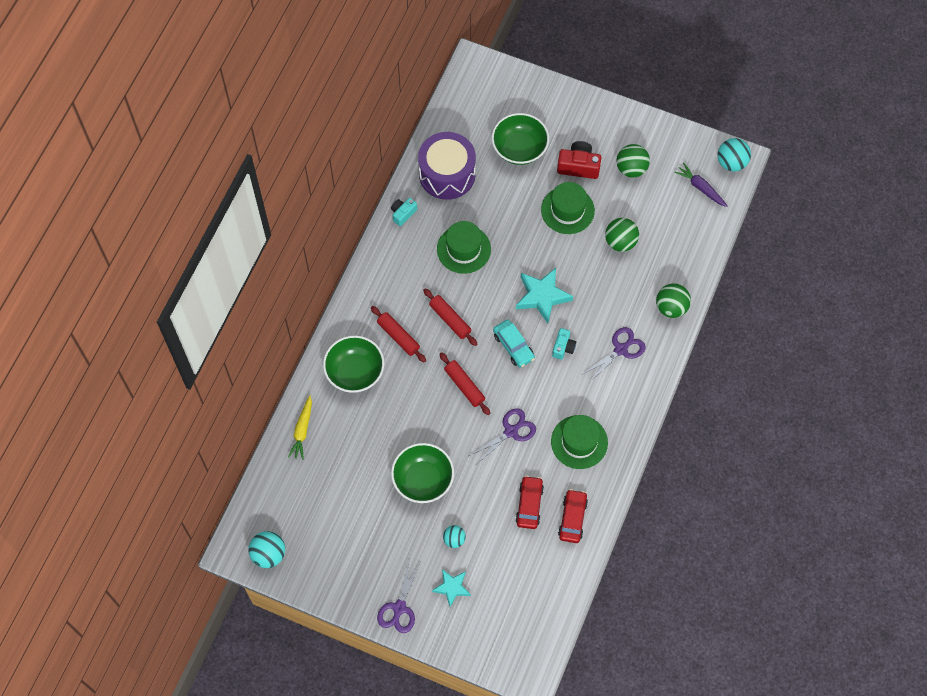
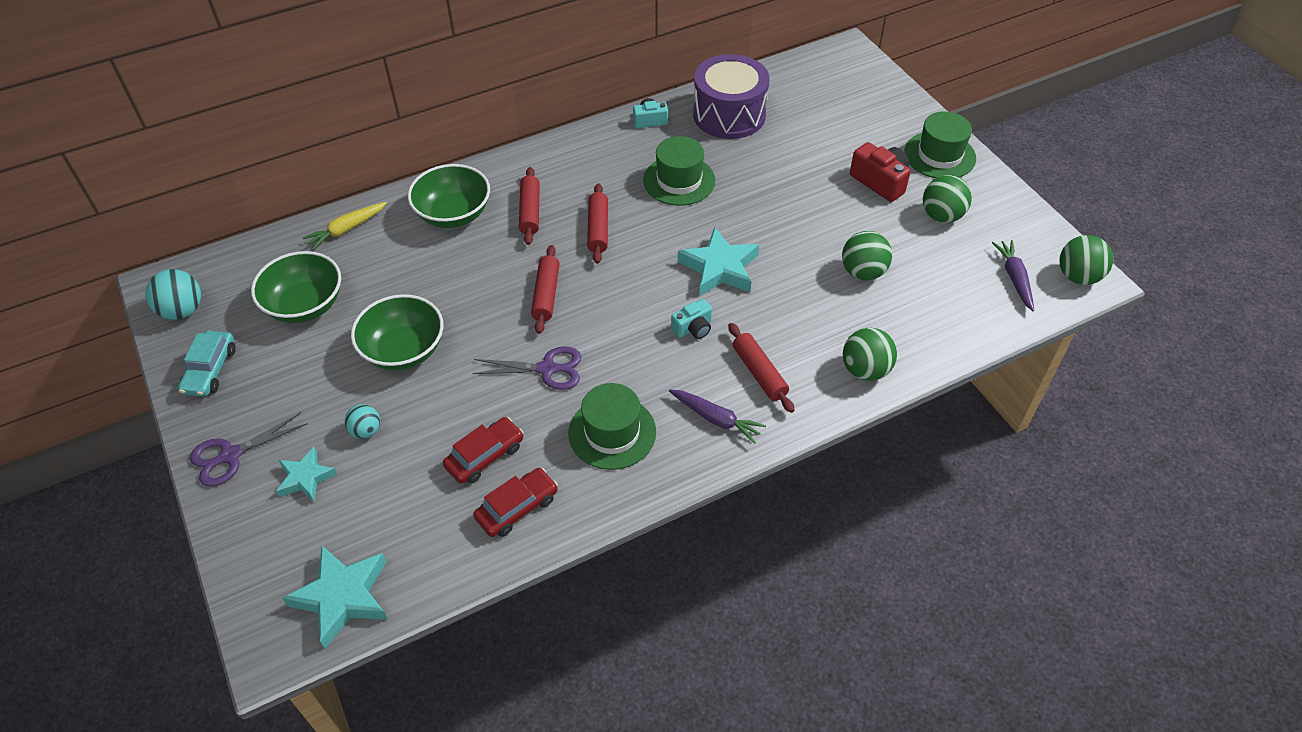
camera: 40 degrees right, 15 degrees down
green bowl [492,113,549,165] -> green bowl moved to [251,251,341,323]
turquoise car [493,320,535,368] -> turquoise car moved to [178,331,236,397]
green hat [541,182,595,234] -> green hat moved to [904,111,976,178]
purple scissors [581,327,646,382] -> red rolling pin [728,323,794,413]
turquoise ball [718,138,751,171] -> green ball [1060,235,1113,285]
none -> turquoise star [282,546,388,649]
none -> purple carrot [669,389,766,444]

